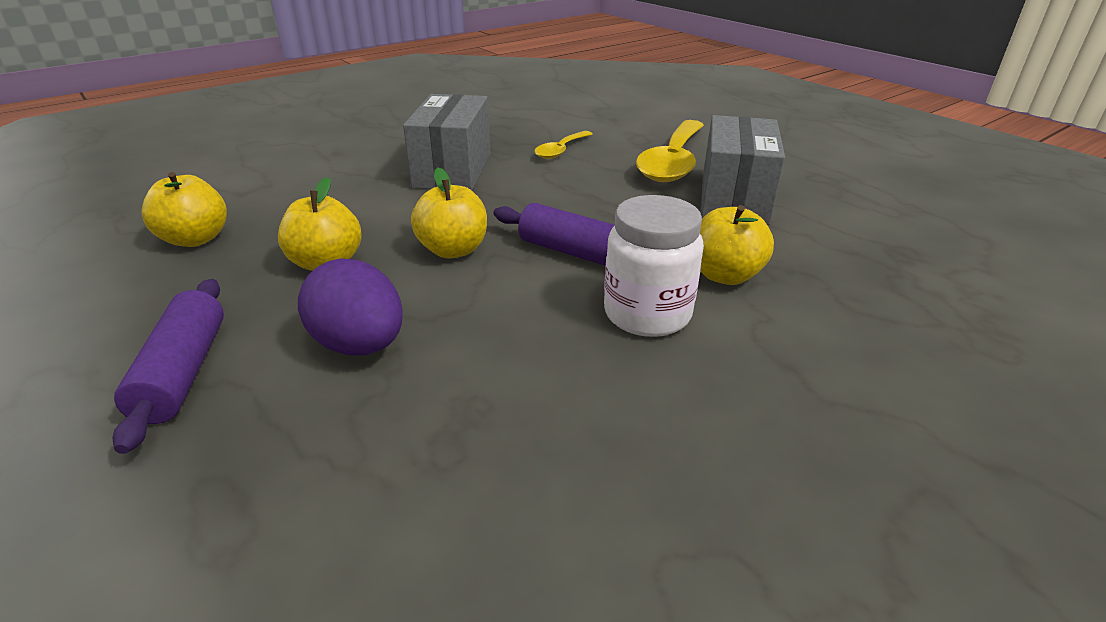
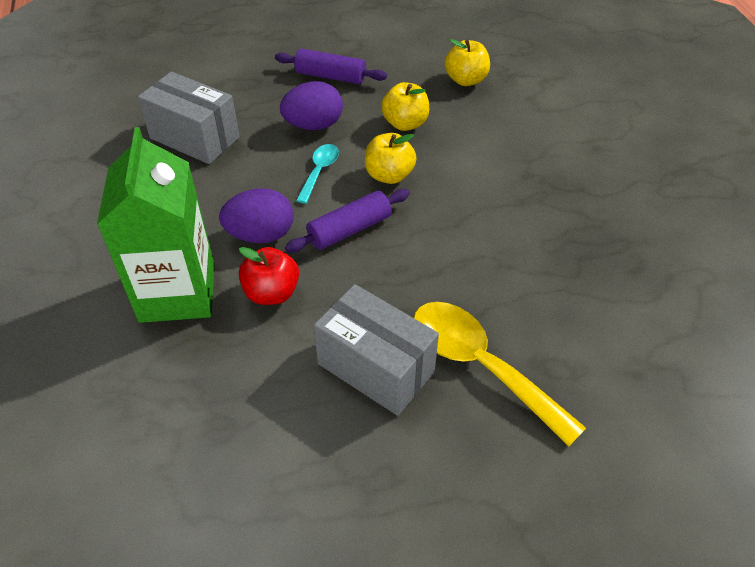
camera: 115 degrees right, 15 degrees up
grey box [403,94,491,190] -> grey box moved to [138,72,240,164]
yellow spoon [534,131,593,159] -> none
white jar [604,195,704,337] -> purple egg [219,188,294,243]
yellow apple [700,205,774,285] -> red apple [239,247,299,305]
none -> green carton [97,127,215,323]
none -> turquoise spoon [296,144,339,204]

